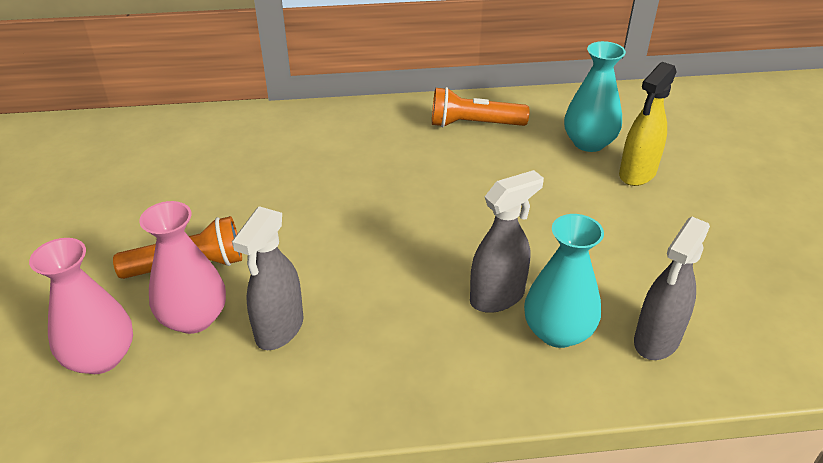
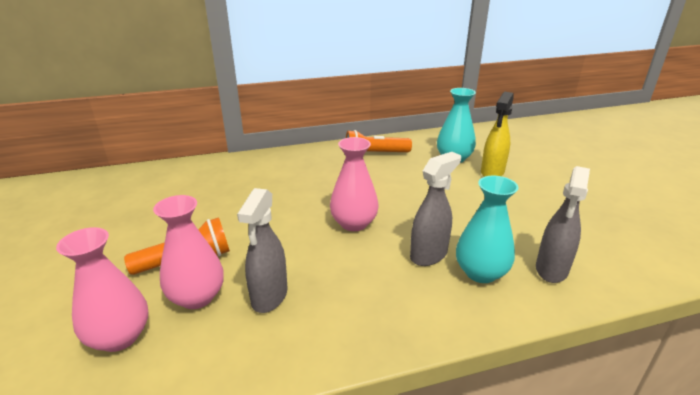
camera: 10 degrees left, 10 degrees down
none -> pink vase [330,137,379,231]

